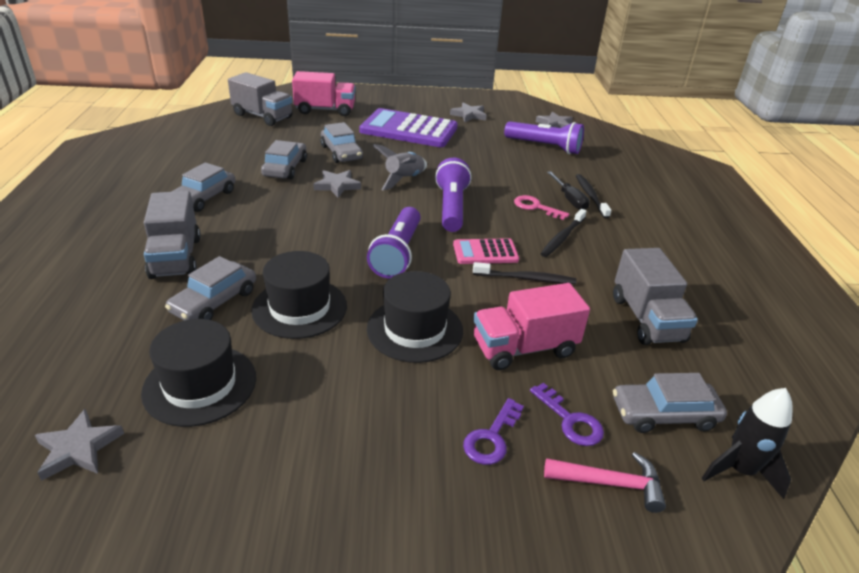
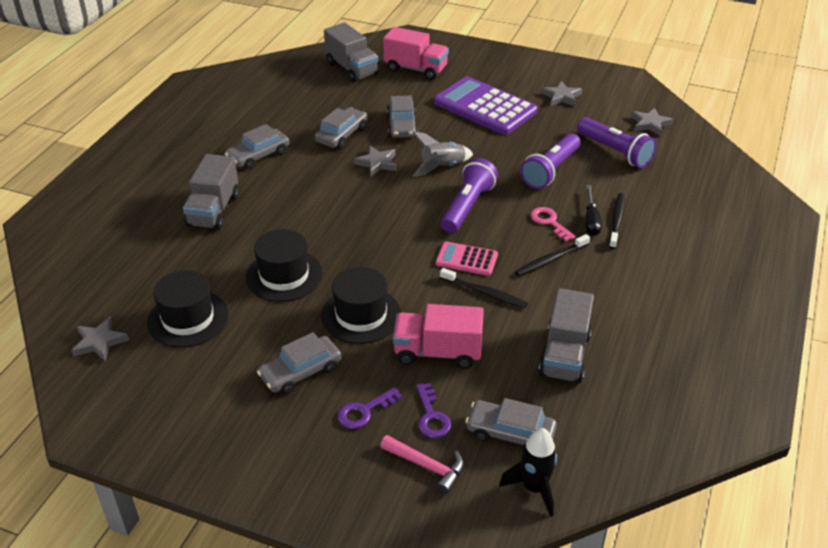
camera: 25 degrees right, 5 degrees up
grey car [165,256,256,321] -> grey car moved to [257,332,342,395]
purple flashlight [367,207,420,278] -> purple flashlight moved to [520,133,581,189]

